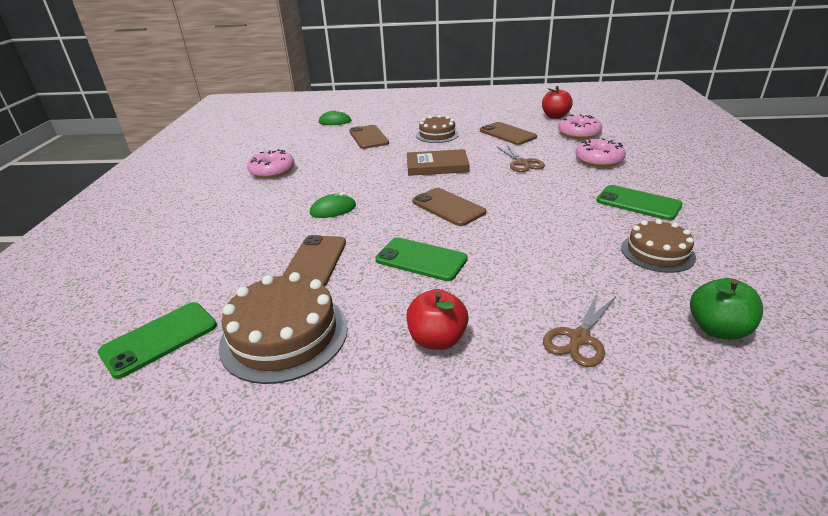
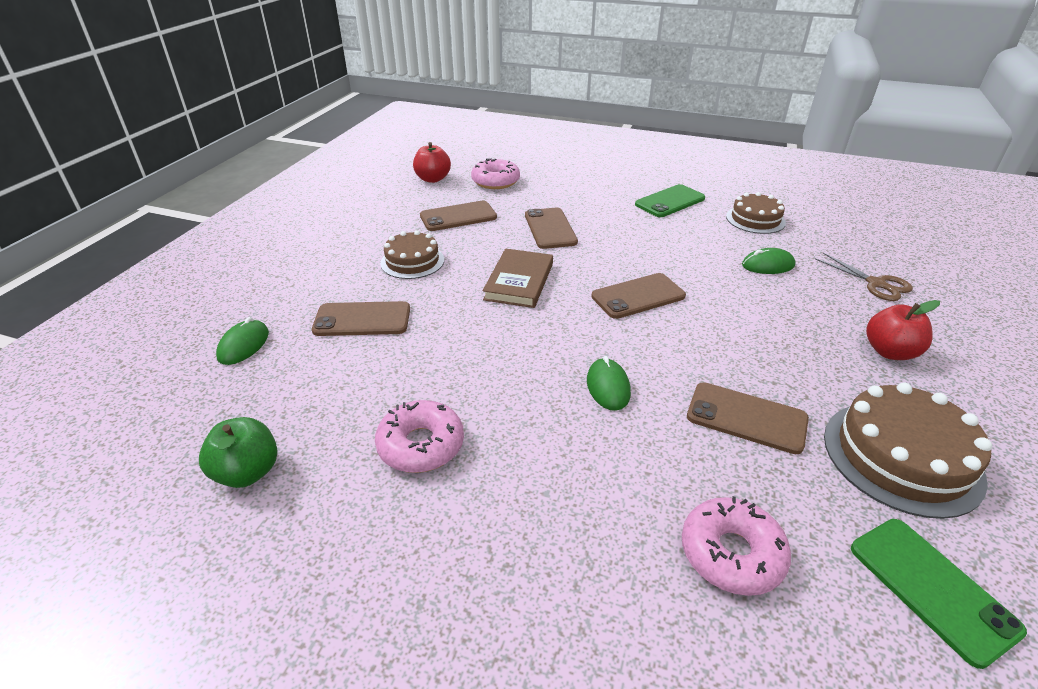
camera: 75 degrees left, 5 degrees up
green phone [375,237,468,281] -> none
brown scissors [497,145,545,172] -> brown phone [525,208,578,249]
pink donut [575,138,626,167] -> pink donut moved to [682,496,791,596]
green apple [690,278,763,340] -> green apple moved to [199,417,277,488]
none -> green mouse [742,248,796,274]

